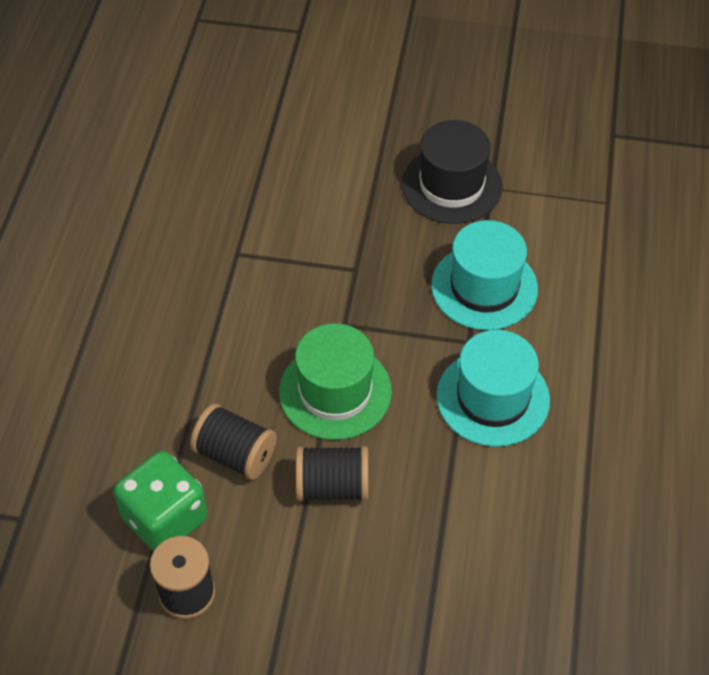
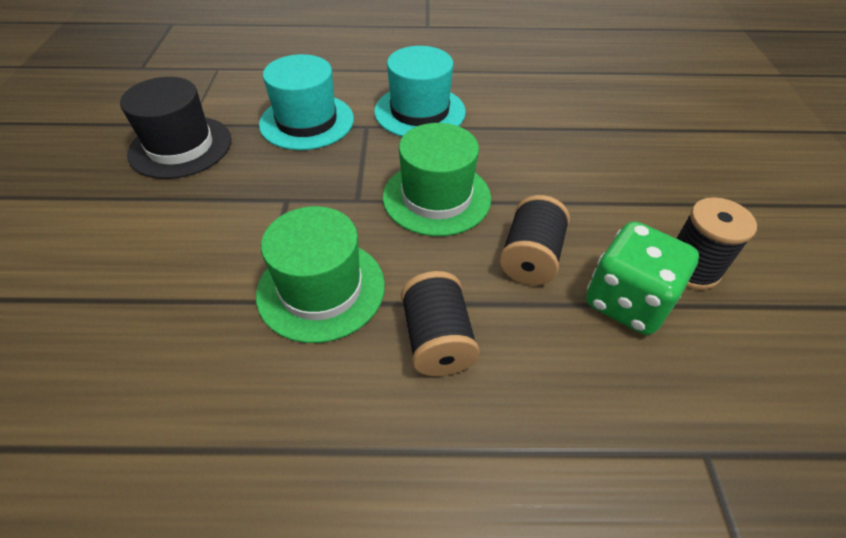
camera: 100 degrees left, 5 degrees down
black spool [296,446,368,501] -> black spool moved to [401,271,480,376]
none -> green hat [256,206,385,343]

